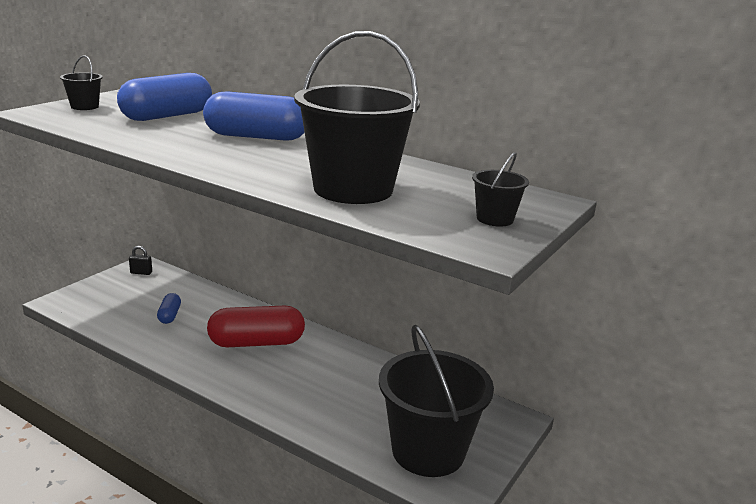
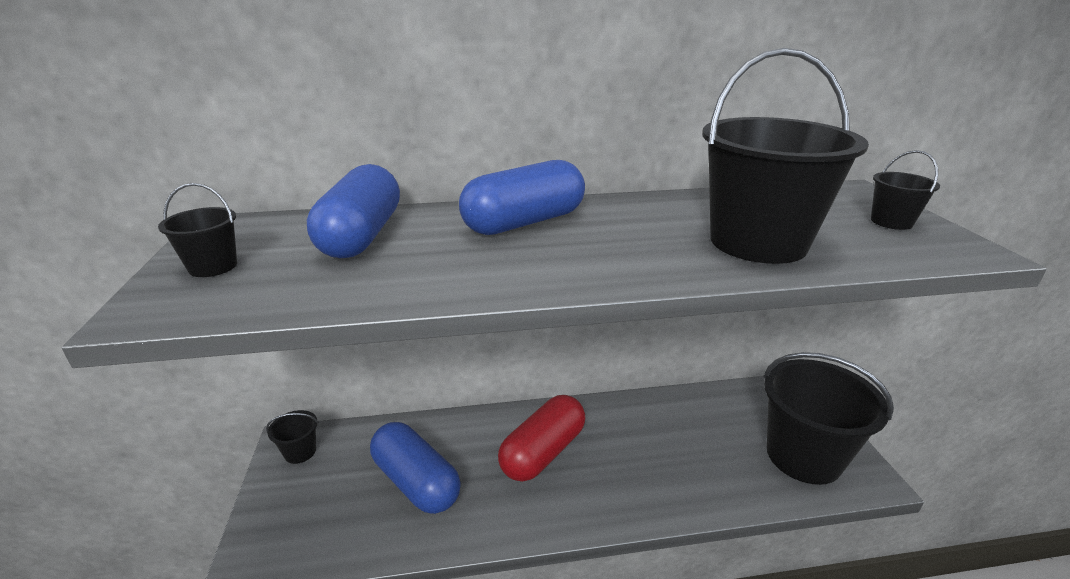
camera: 40 degrees left, 5 degrees up
black padlock [129,246,152,275] -> black bucket [266,410,318,464]
blue capsule [157,293,181,324] -> blue capsule [370,422,461,514], size x2.08

